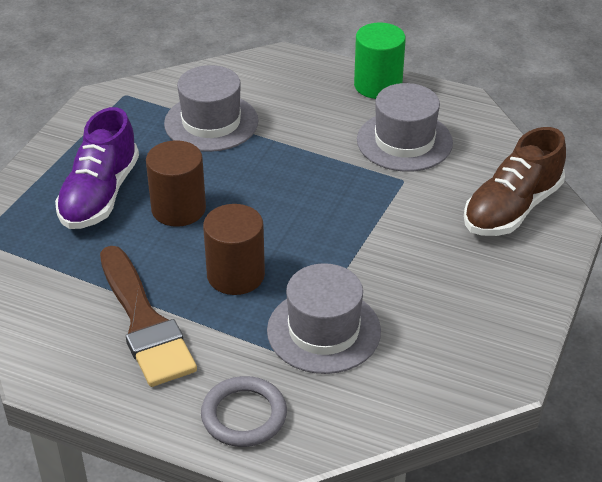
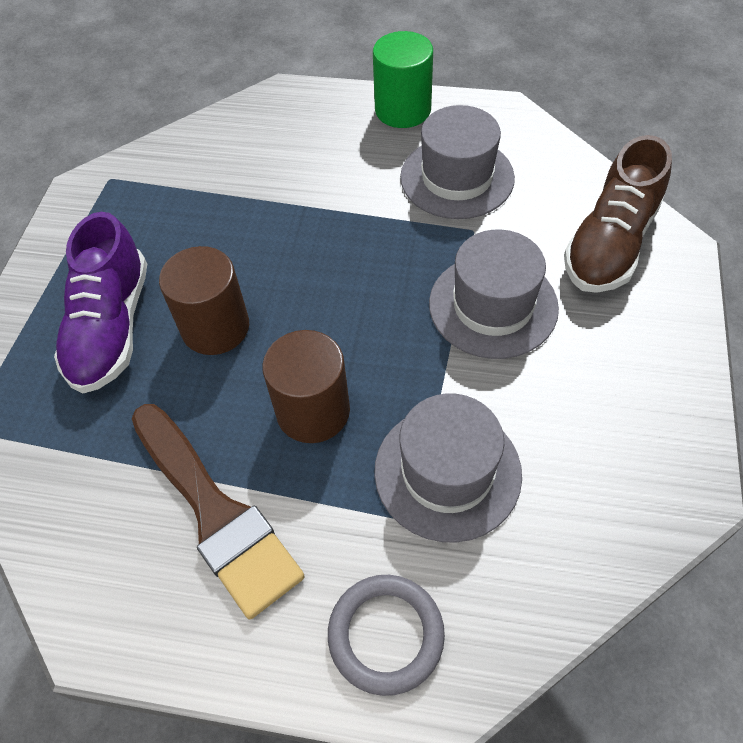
camera: 10 degrees left, 15 degrees up
grey hat [164,65,258,152] -> grey hat moved to [429,230,559,359]

